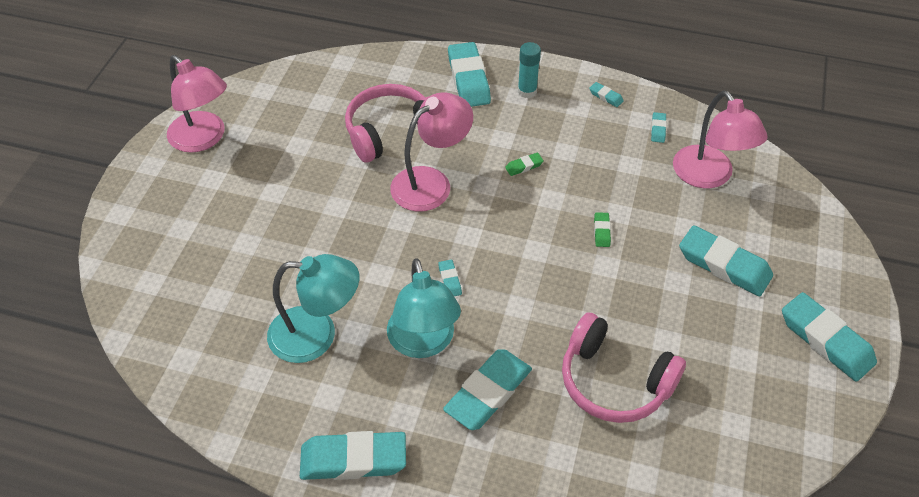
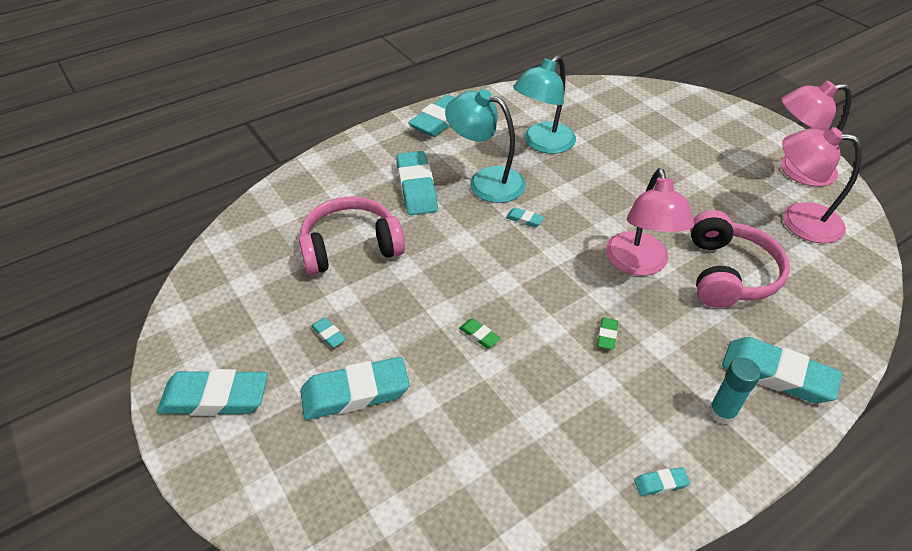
camera: 130 degrees right, 5 degrees down
turquoise eraser [651,112,667,143] -> turquoise eraser moved to [311,317,346,348]
pink lamp [673,90,768,188] -> pink lamp moved to [782,127,862,244]

